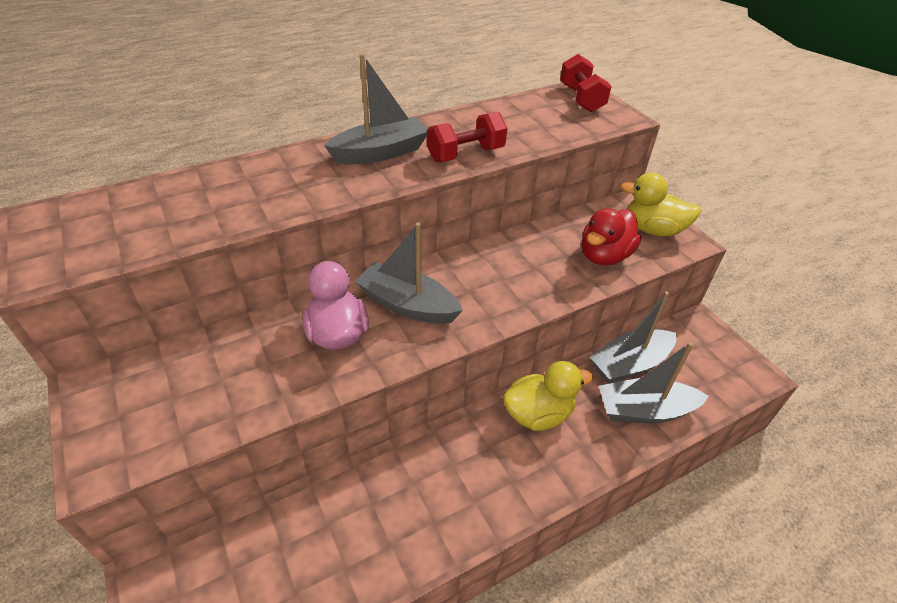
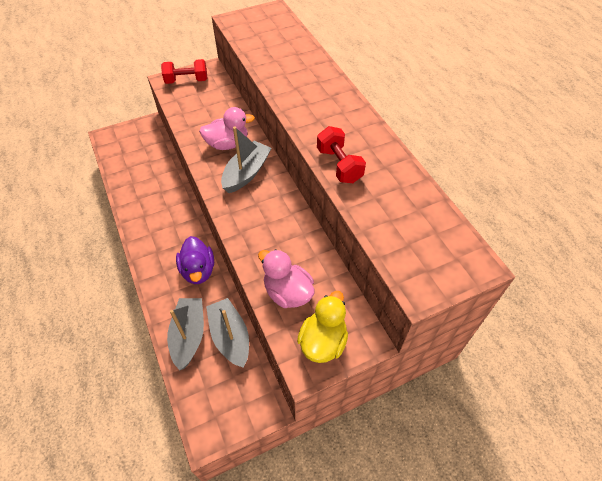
camera: 95 degrees right, 10 degrees up
grey boat [324,54,428,164] -> none
yellow duck [503,361,593,431] -> purple duck [176,236,214,284]
red dumbbell [560,54,612,112] -> red dumbbell moved to [161,59,207,84]
red duck [581,208,641,266] -> pink duck [258,249,315,308]

